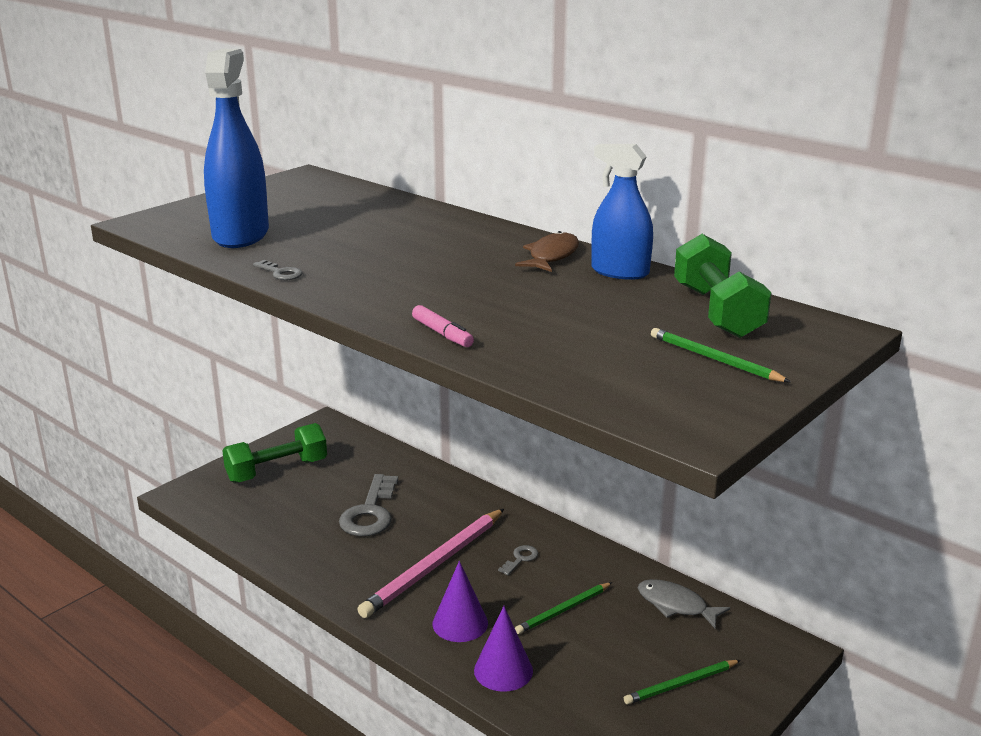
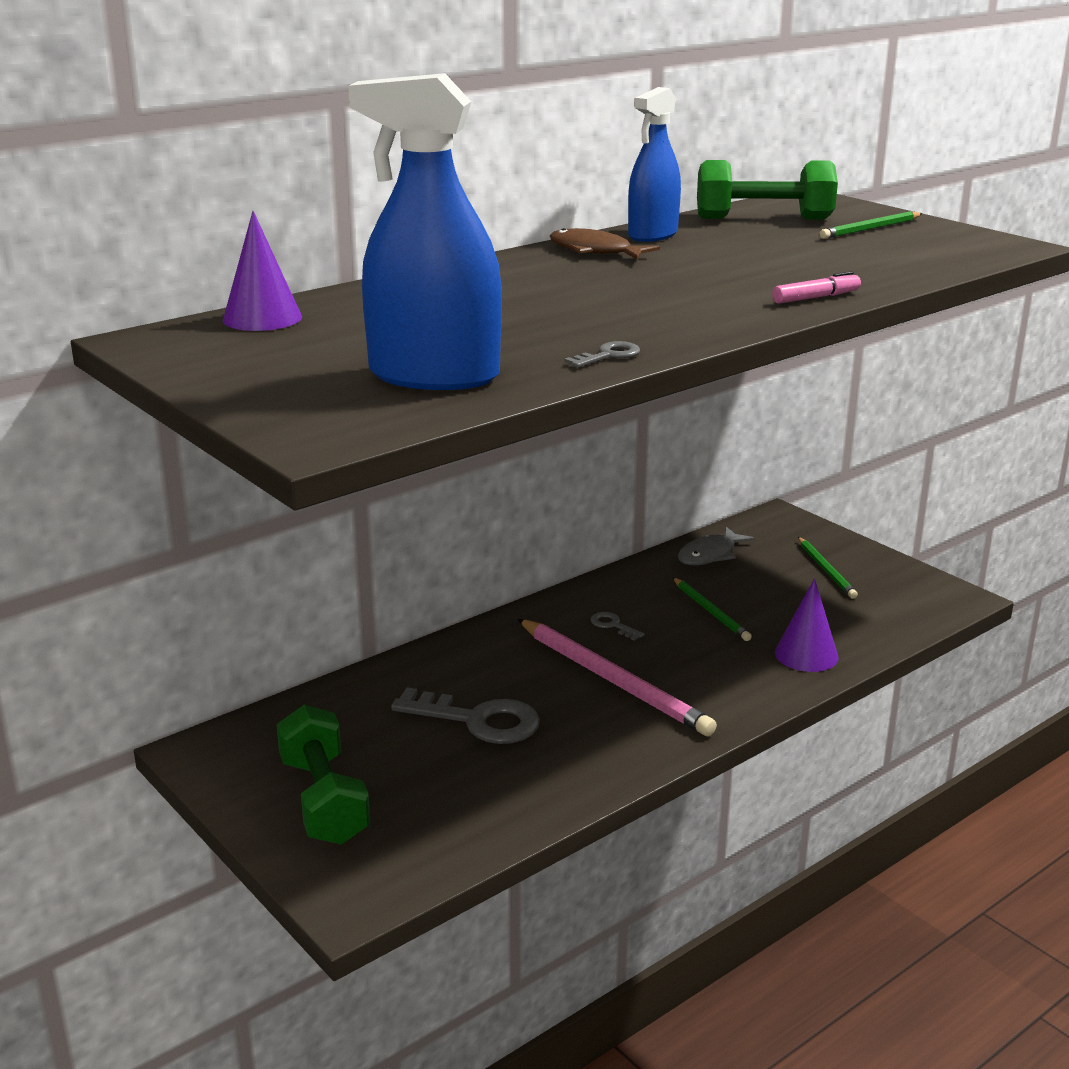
camera: 80 degrees left, 0 degrees up
purple cone [433,561,488,642] -> purple cone moved to [223,211,302,331]

